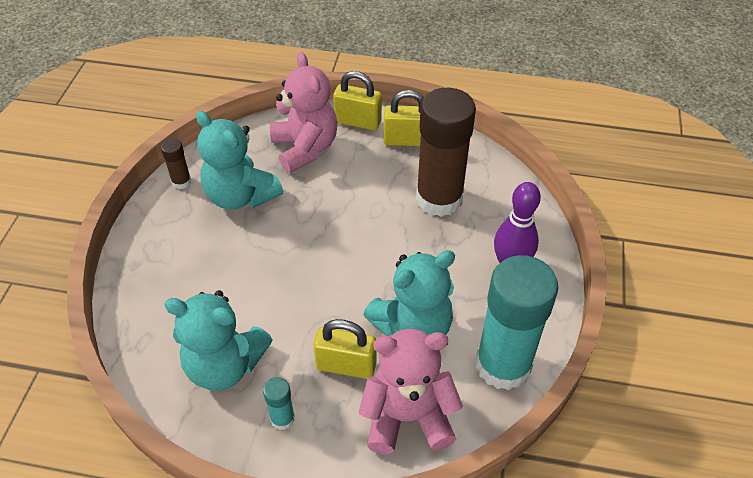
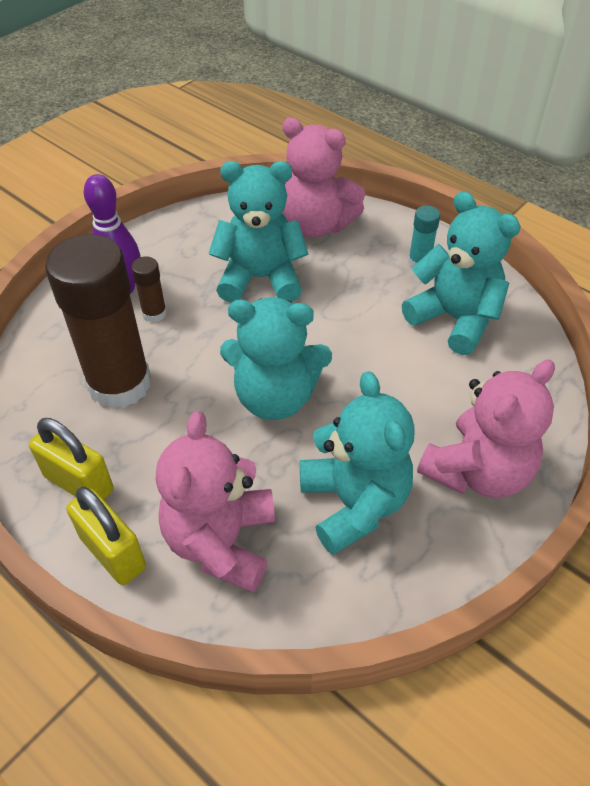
camera: 150 degrees left, 0 degrees up
brown glue stick [161,138,191,189] -> brown glue stick moved to [131,257,167,322]
yellow padlock [313,319,377,379] -> none
turquoise glue stick [476,255,558,390] -> none
none -> turquoise teddy bear [220,297,332,420]
none -> pink teddy bear [417,359,555,498]

